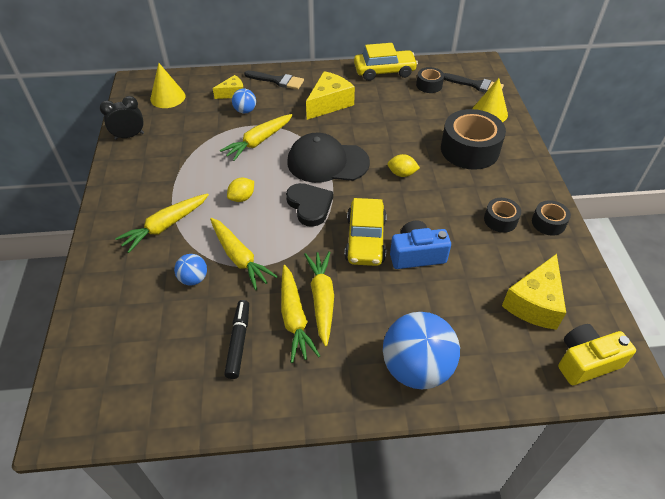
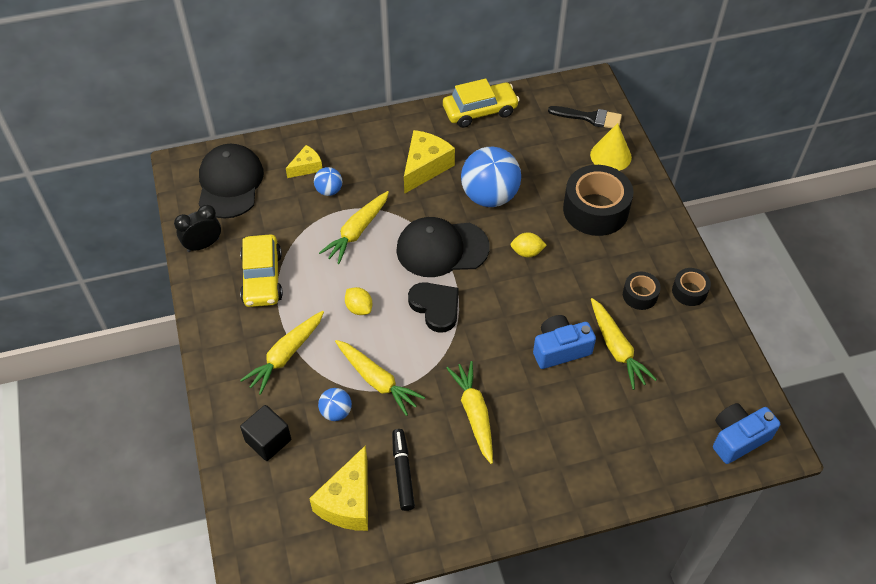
camera: 10 degrees left, 5 degrees up
yellow cone [150,63,186,108] -> black cap [199,144,264,219]
yellow lemon [227,178,254,202] -> yellow lemon turned 75 degrees counterclockwise [345,287,372,315]
black brush [244,71,304,90] -> none
yellow carrot [281,265,320,363] -> yellow carrot moved to [591,298,657,390]
yellow car [345,198,387,266] -> yellow car moved to [240,234,283,307]
blue ball [383,312,460,390] -> blue ball moved to [461,147,521,207]
black tape [416,67,444,93] -> none
yellow cheese [502,254,566,330] -> yellow cheese moved to [309,445,368,531]
yellow camera [558,324,636,385] -> blue camera [713,403,780,464]
none -> black cube [240,405,291,461]

